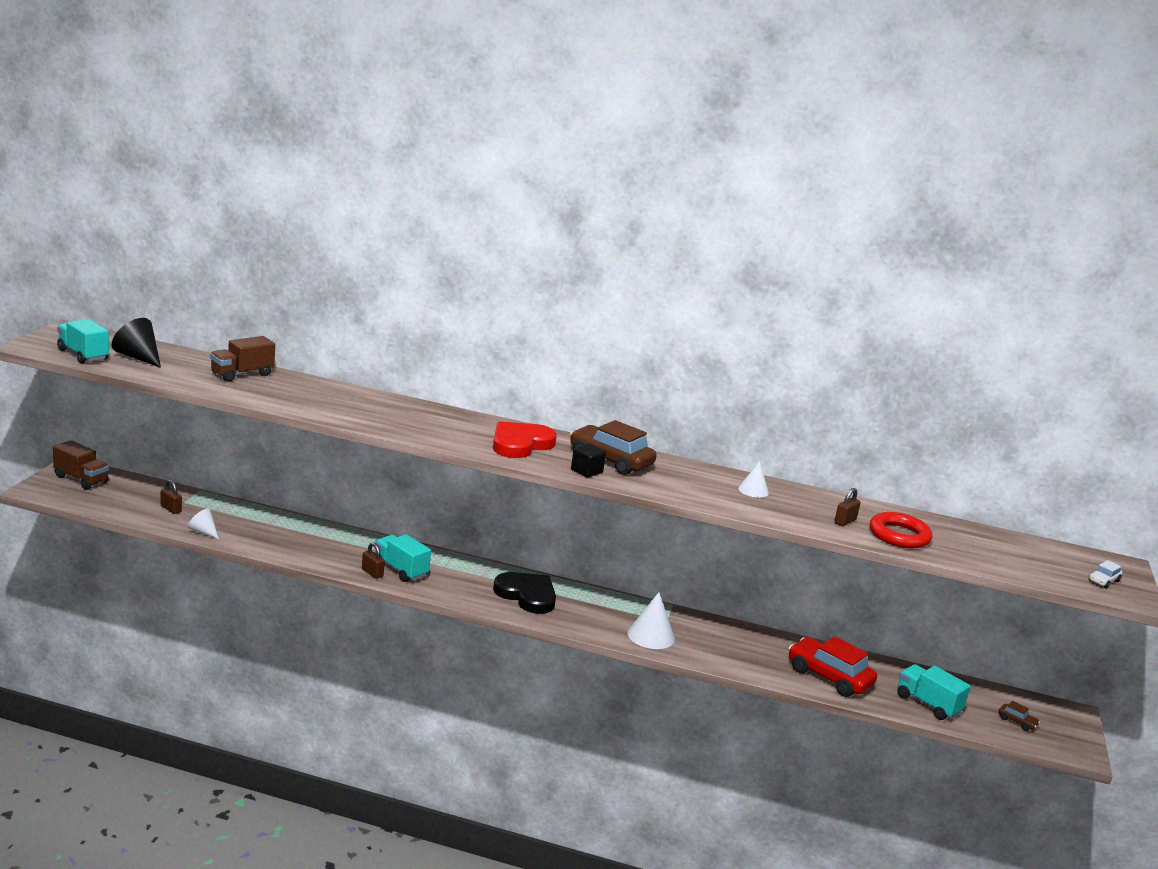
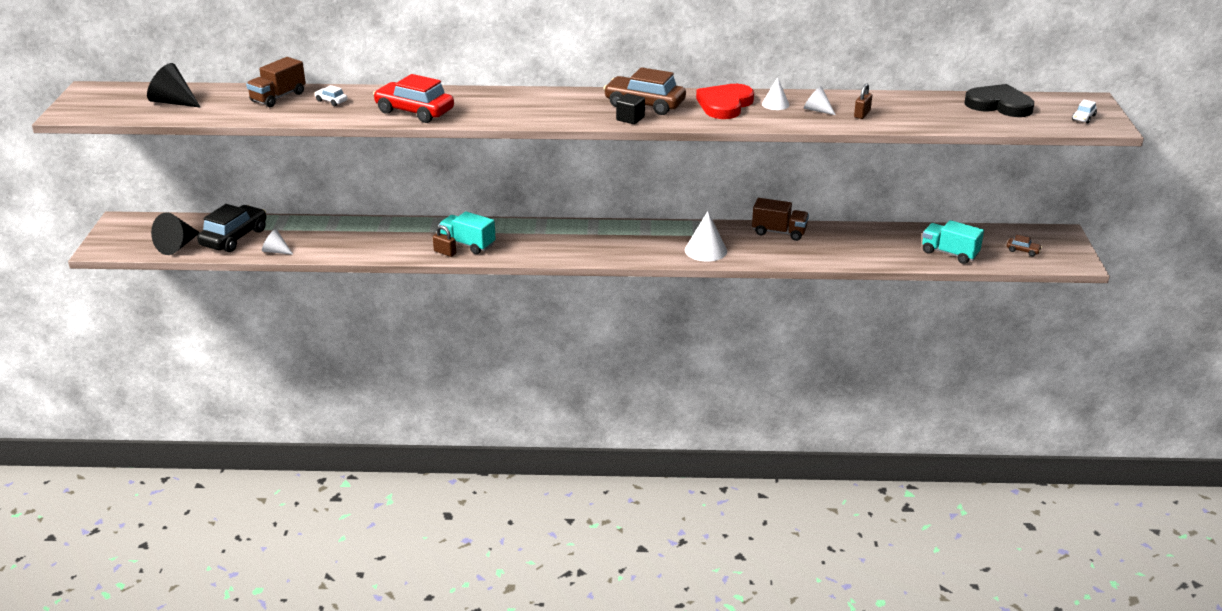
camera: 10 degrees left, 10 degrees up
brown truck [53,440,109,490] -> brown truck moved to [752,198,809,241]
turquoise truck [57,319,109,364] -> none
brown padlock [161,480,182,514] -> black car [197,204,266,252]
red heart [493,421,557,458] -> red heart moved to [696,84,754,119]
black heart [493,572,556,614] -> black heart moved to [964,84,1034,117]
red car [789,636,877,697] -> red car moved to [373,74,454,123]
red ring [870,512,932,548] -> none
none -> black cone [151,212,200,255]
none -> white car [314,85,347,106]
none -> white cone [804,86,836,115]

